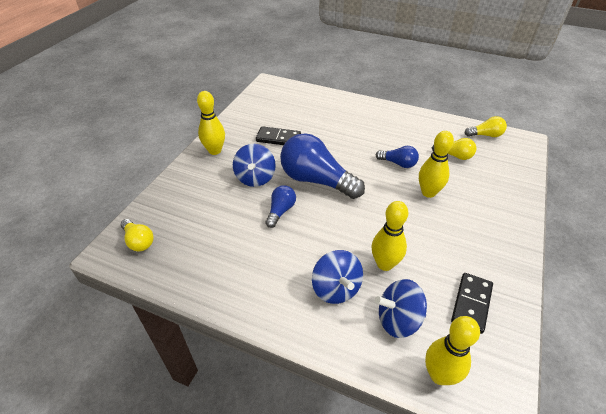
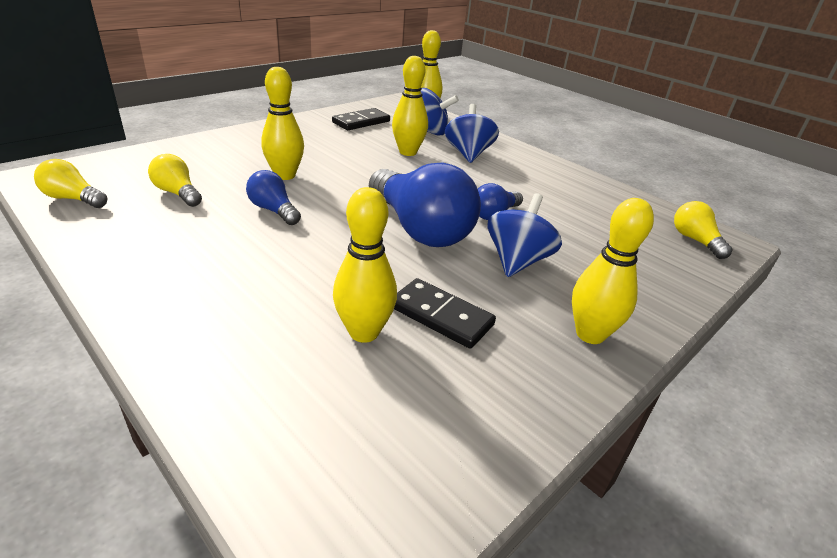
camera: 160 degrees left, 10 degrees down
none -> yellow bowling pin [333,187,397,343]

